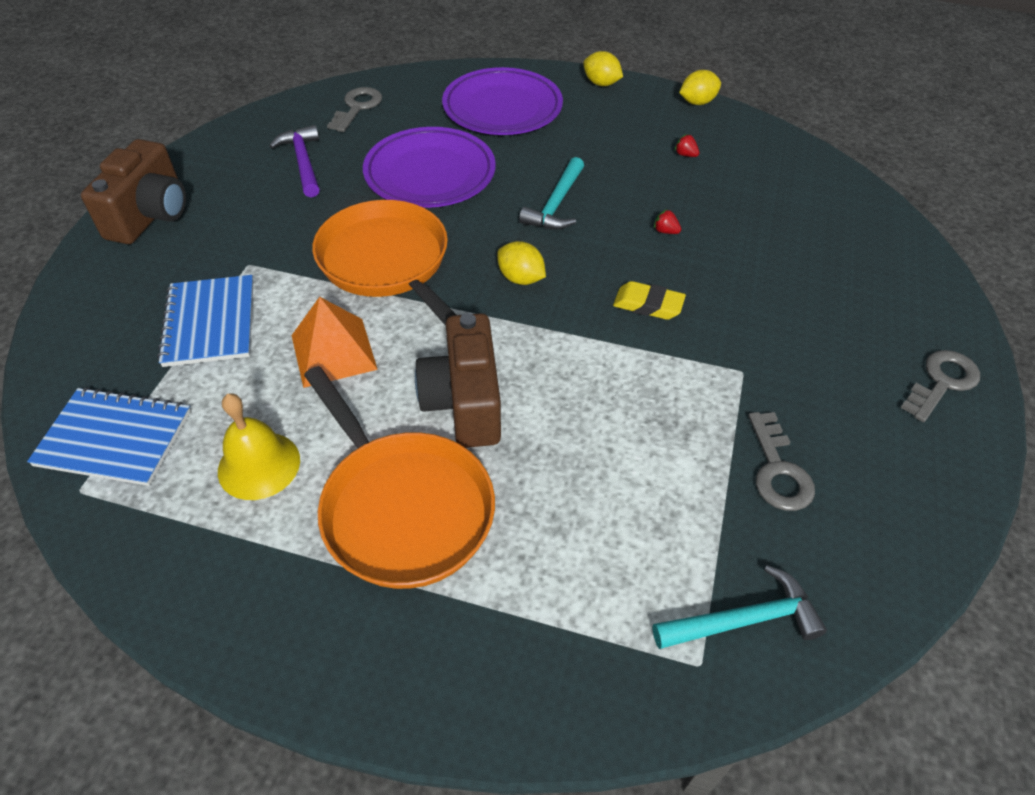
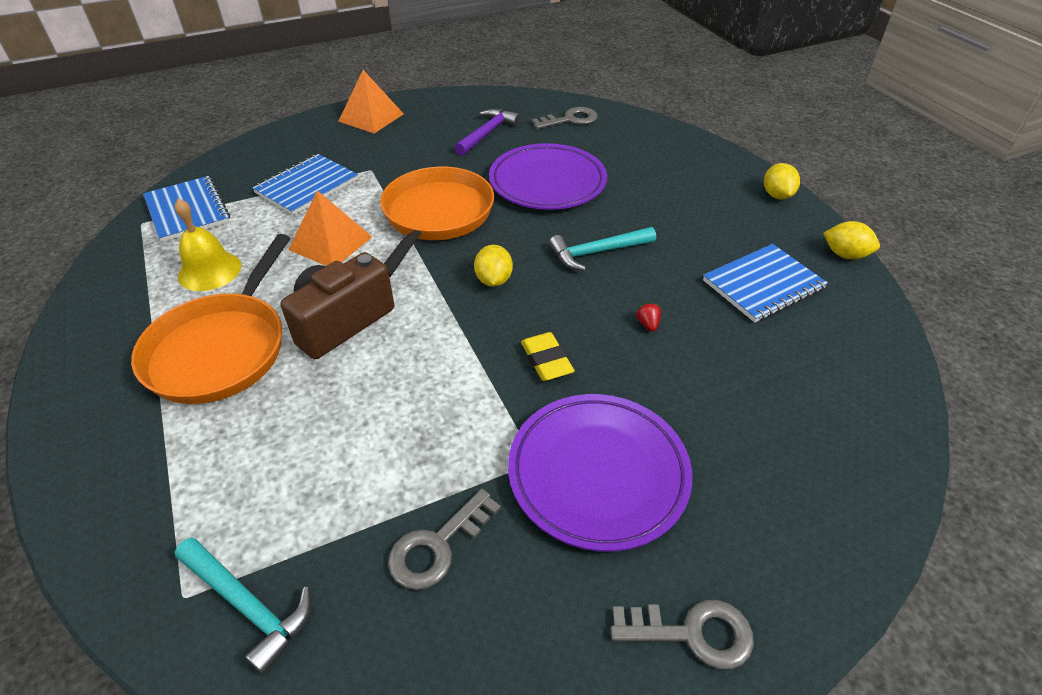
camera: 50 degrees right, 5 degrees down
brown camera [81,139,186,244] -> orange pyramid [338,70,404,134]
purple plate [442,67,563,135] -> purple plate moved to [508,394,693,552]
red strawberry [675,134,699,157] -> blue notebook [703,244,828,322]

